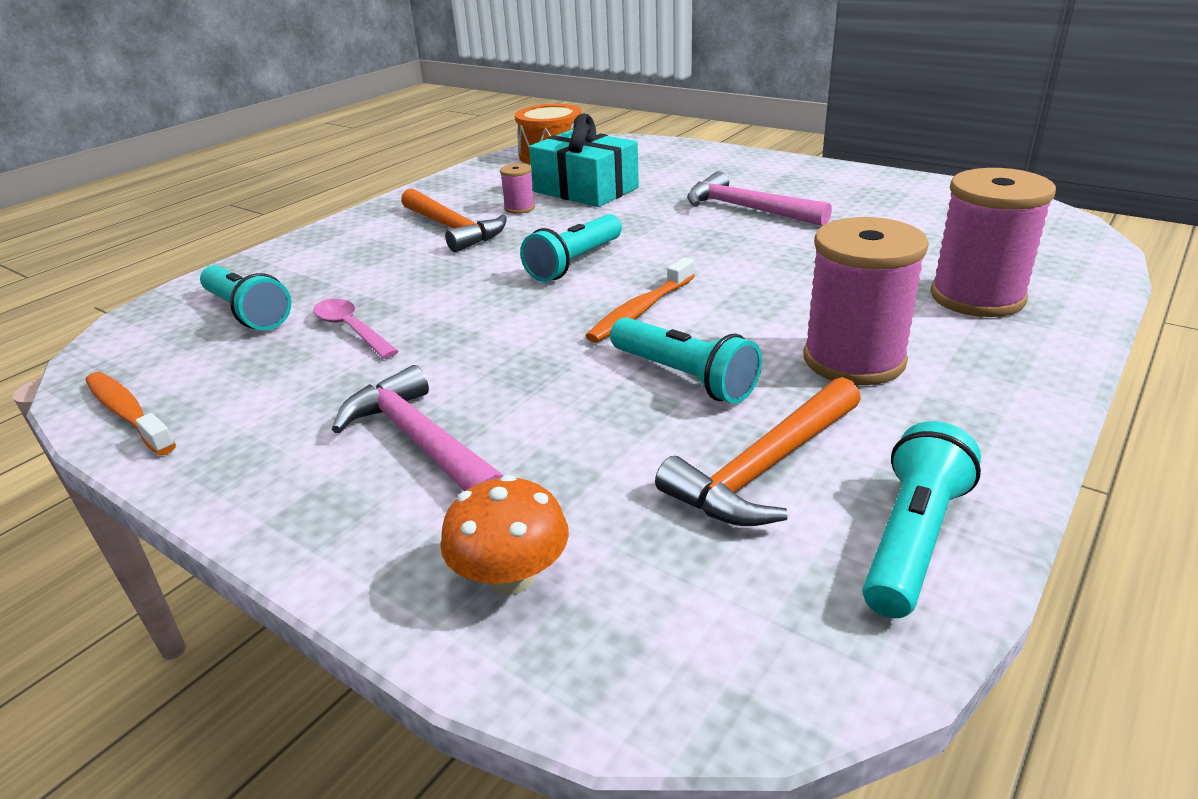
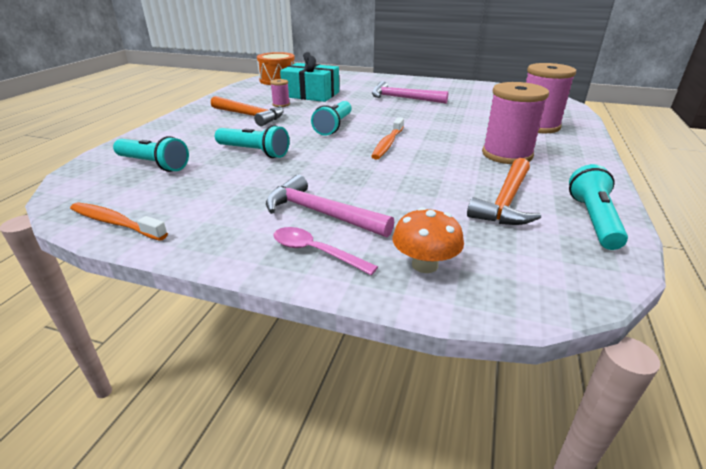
camera: 20 degrees left, 0 degrees up
pink spoon [313,299,399,359] -> pink spoon moved to [274,227,378,275]
turquoise flashlight [610,317,762,404] -> turquoise flashlight moved to [215,125,289,158]

